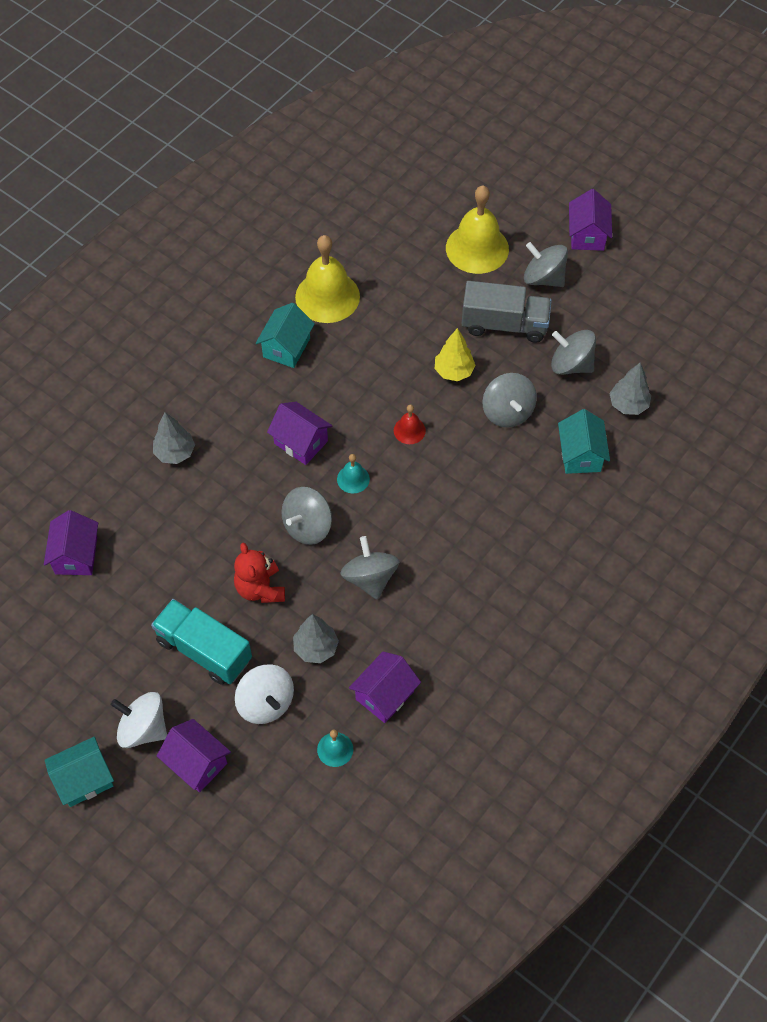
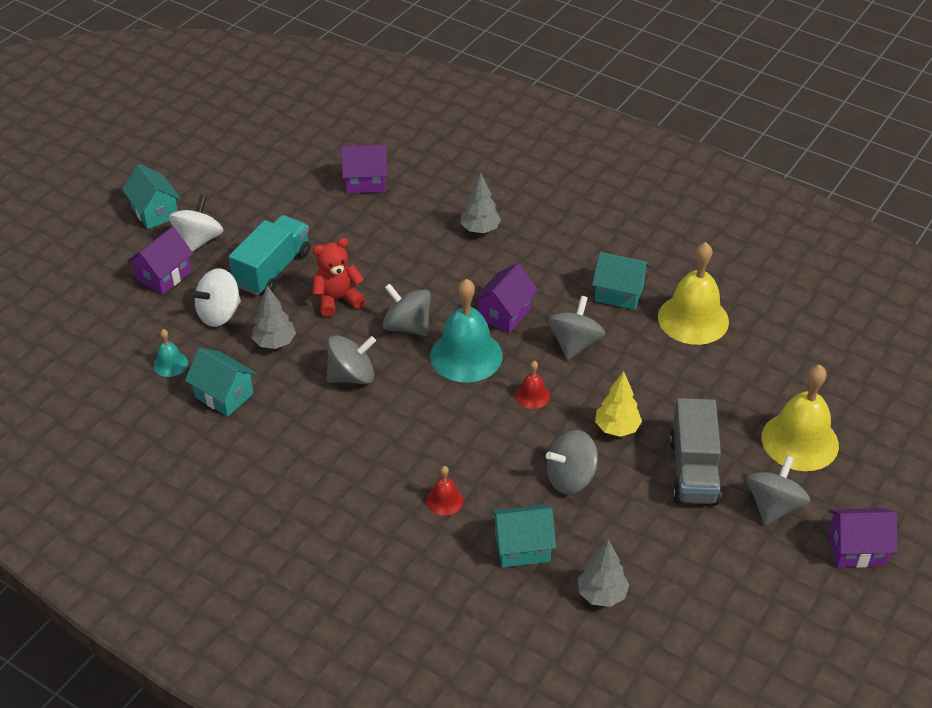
camera: 85 degrees right, 15 degrees down
turquoise bell [337,454,370,493] -> turquoise bell [430,279,503,383], size x2.13
purple house [349,652,421,723] -> turquoise house [185,348,257,417]
grey spinning top [551,330,596,375] -> grey spinning top moved to [547,296,605,360]
none -> red bell [426,466,464,516]

